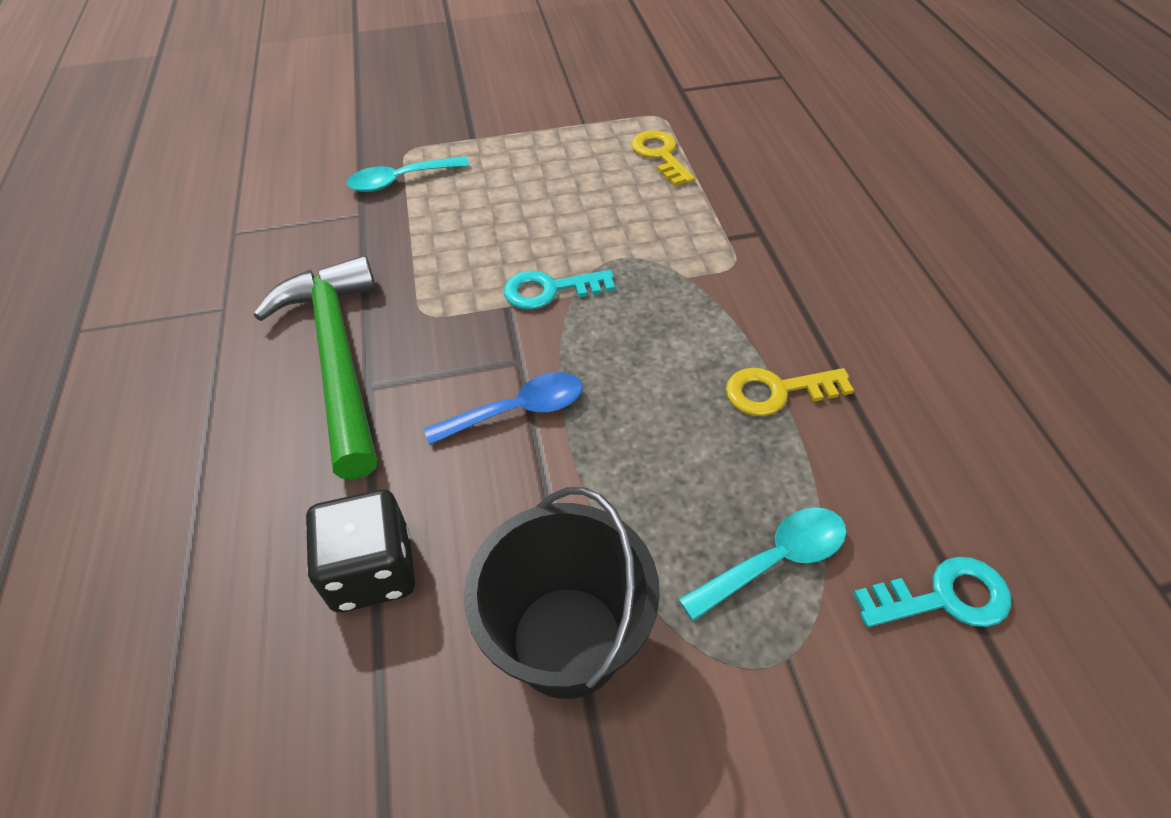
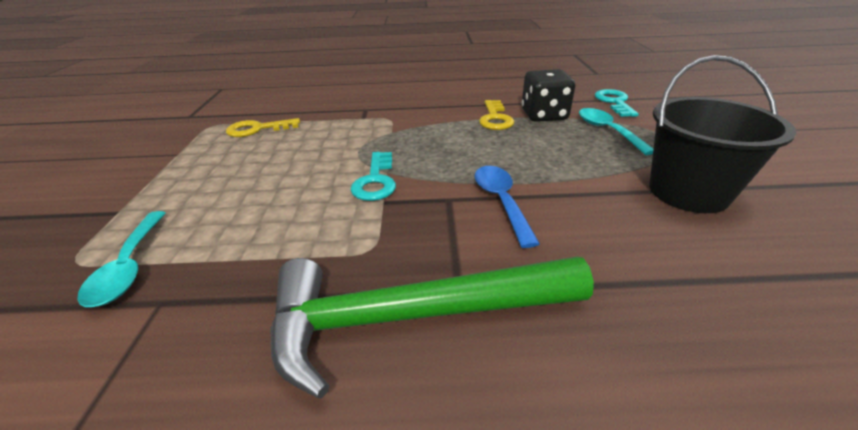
camera: 80 degrees left, 15 degrees down
black dice [306,489,415,613] -> black dice moved to [522,69,575,122]

